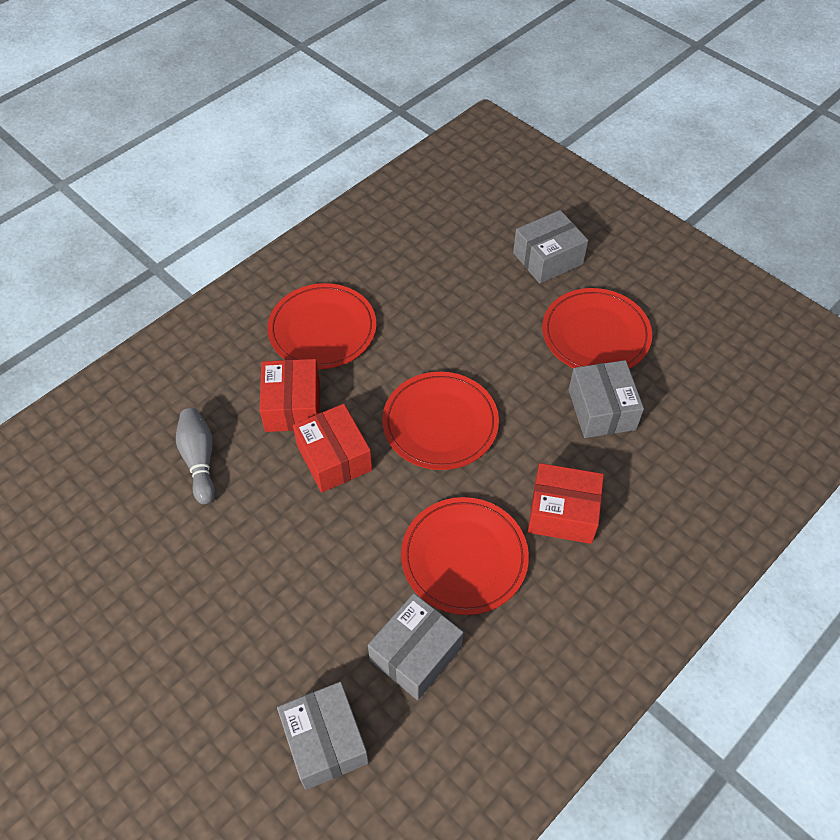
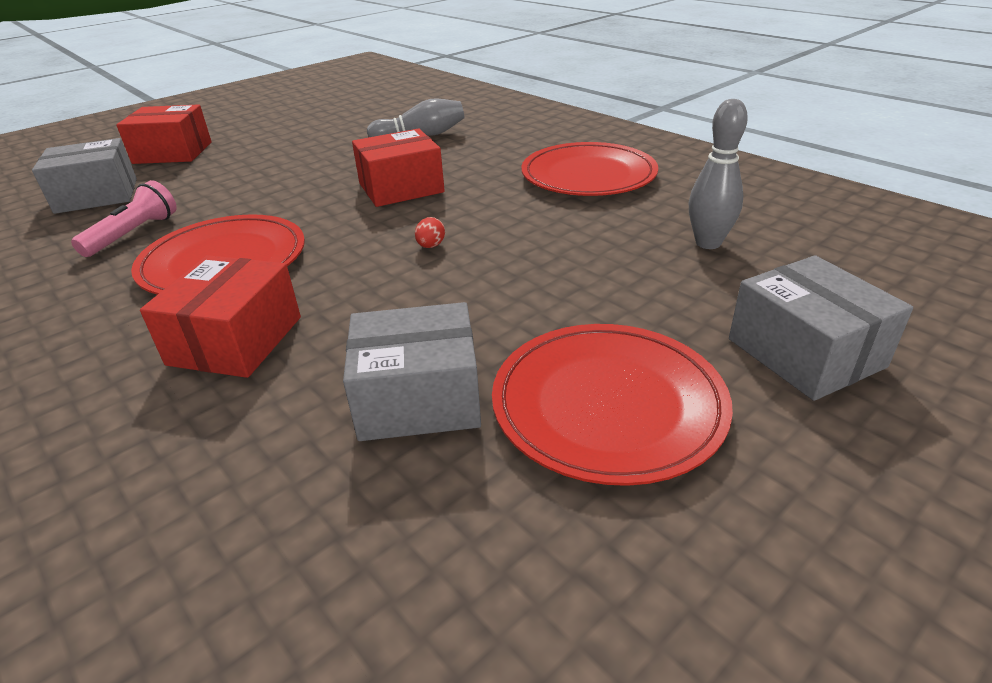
camera: 95 degrees right, 20 degrees down
red box [259,359,320,432] -> red box moved to [116,104,212,164]
grey box [368,593,463,700] -> pink flashlight [71,180,177,257]
red plate [382,372,499,470] -> red egg [415,217,445,248]
none -> grey bowling pin [689,99,748,249]

